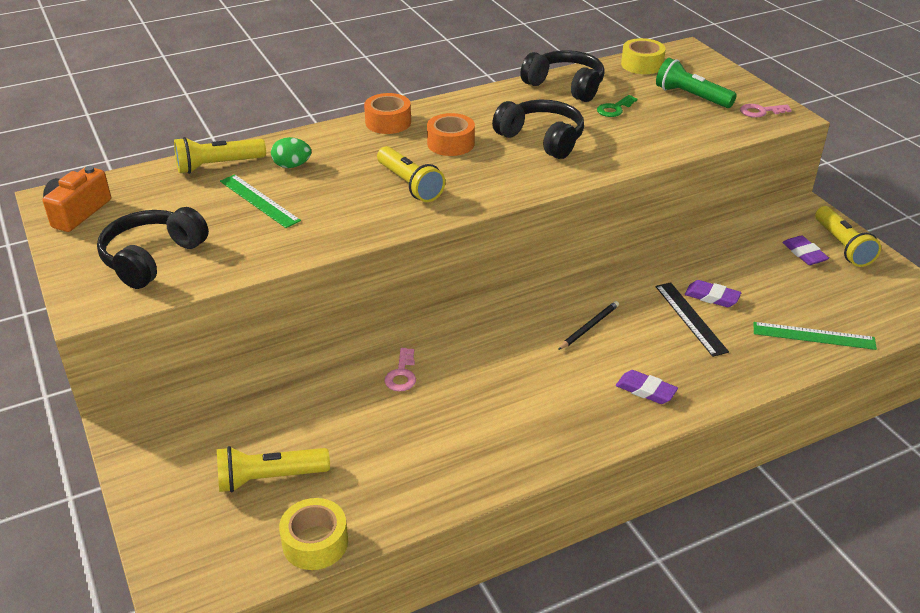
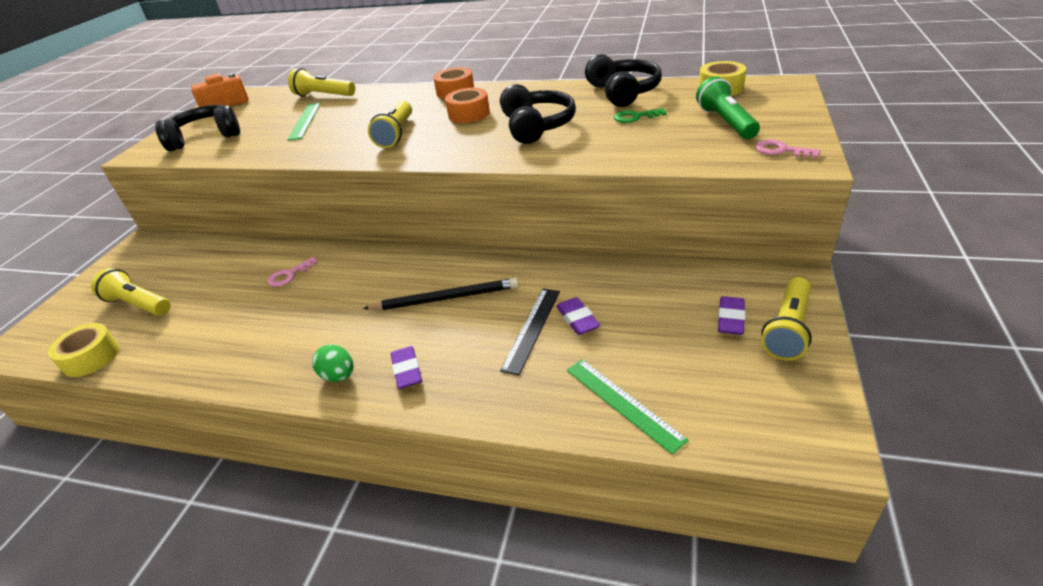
camera: 45 degrees right, 0 degrees up
green egg [271,137,311,168] -> green egg moved to [312,344,353,382]
black pencil [558,301,619,350] -> black pencil [363,278,519,310], size x1.64

